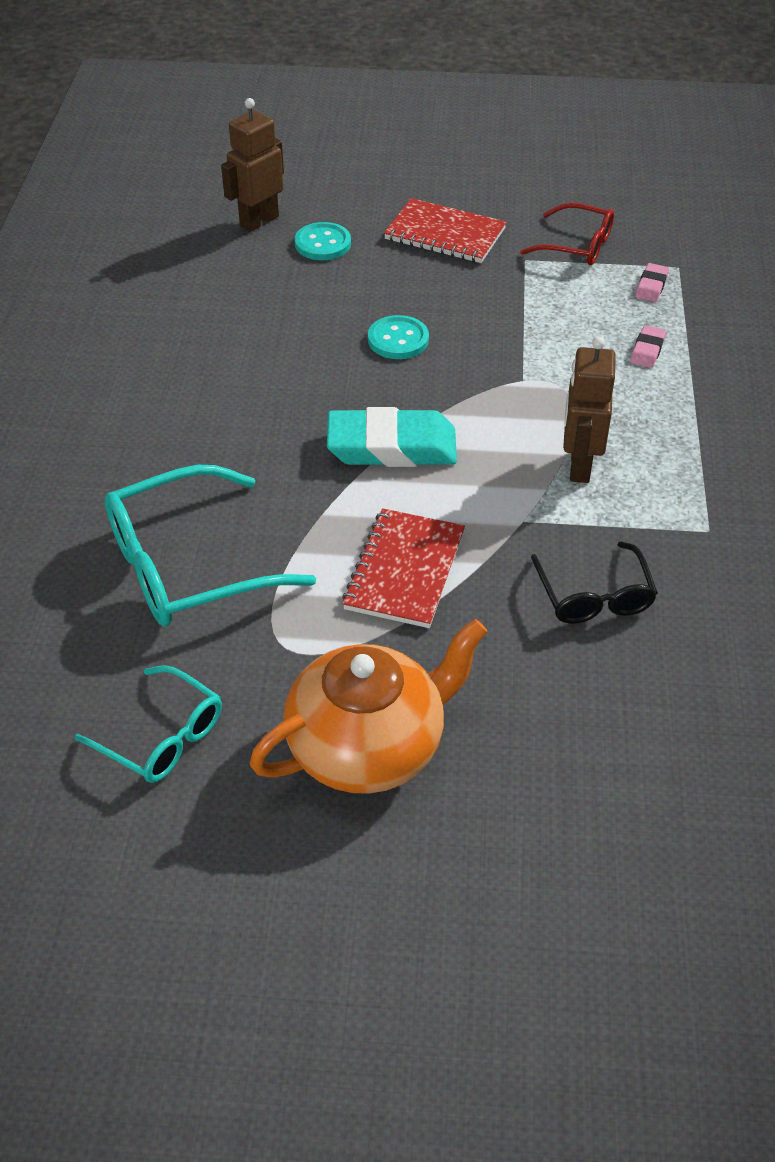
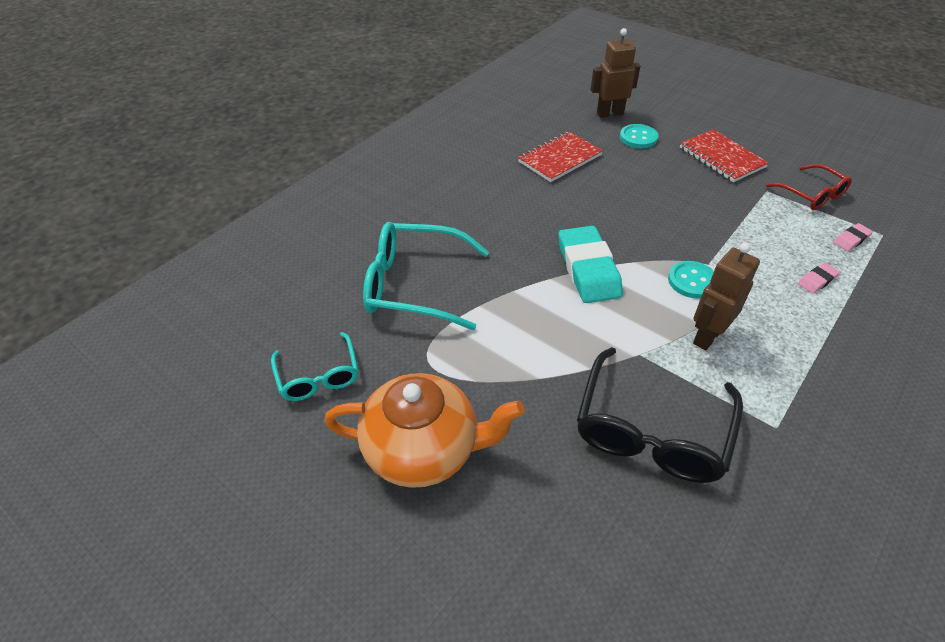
camera: 35 degrees right, 0 degrees up
turquoise eraser [327,407,457,467] -> turquoise eraser turned 45 degrees clockwise [559,226,623,303]
red notebook [342,508,465,628] -> red notebook moved to [518,131,603,182]
turquoise button [368,315,429,359] -> turquoise button moved to [668,261,713,298]
black glasses [531,541,658,624] -> black glasses [577,347,743,483], size x1.70

